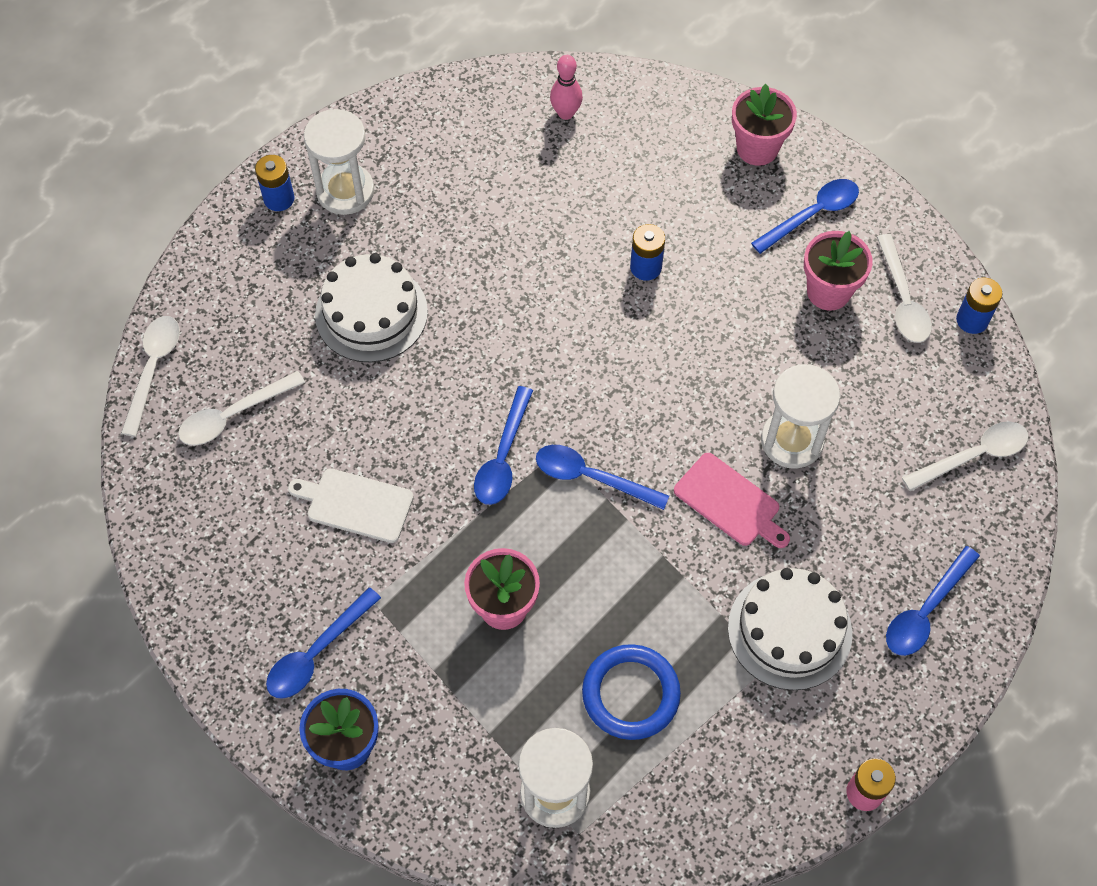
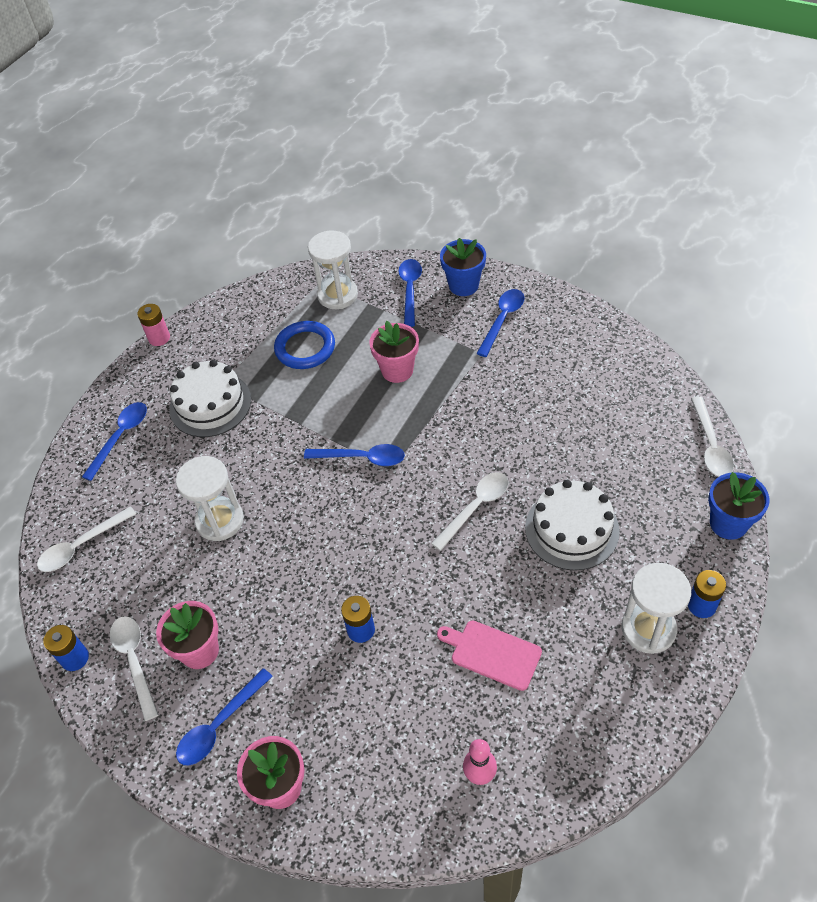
camera: 170 degrees right, 10 degrees down
white spoon [178,371,305,445] -> white spoon moved to [431,472,509,551]
white cutting board [288,468,414,543] -> none
blue spoon [474,386,533,505] -> blue spoon moved to [399,259,422,327]
pink cutting board [674,453,790,548] -> pink cutting board moved to [437,620,542,691]
none -> blue flower pot [708,472,770,540]

